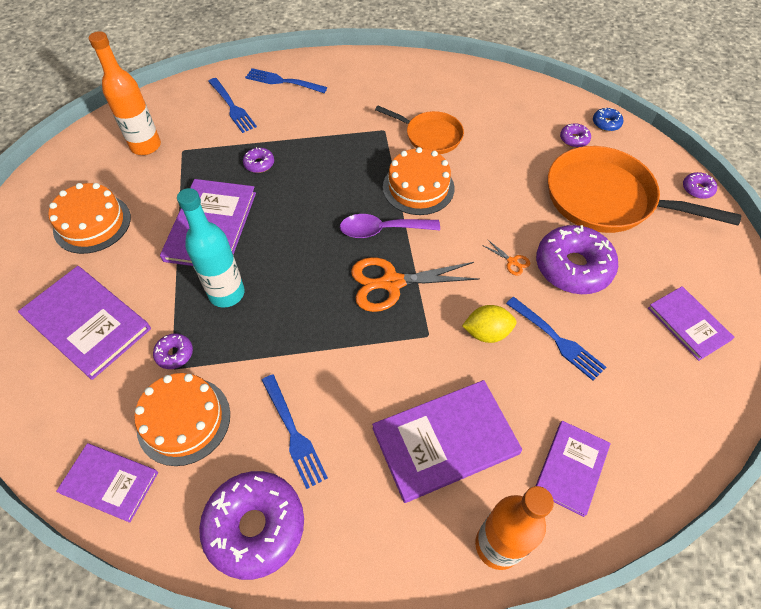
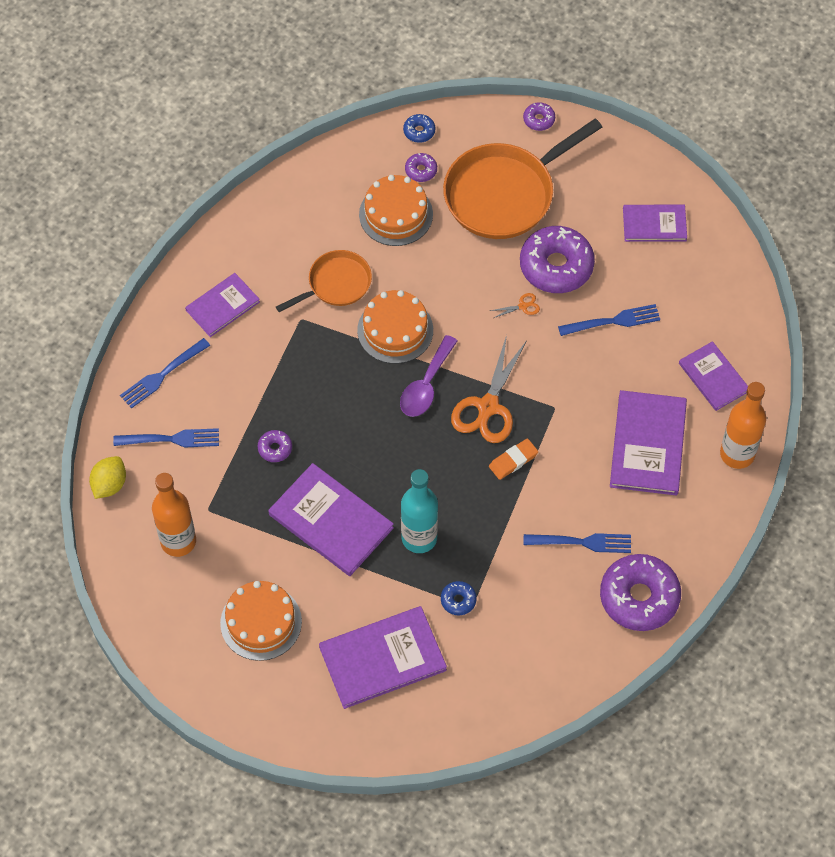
camera: 60 degrees left, 5 degrees up
purple book [56,443,158,523] -> purple book moved to [185,273,260,337]
orange cake [134,373,230,466] -> orange cake moved to [359,175,433,246]
purple donut [153,334,193,369] -> blue donut [441,581,477,615]
yellow lemon [462,305,517,343] -> yellow lemon moved to [89,456,126,499]
none -> orange eraser [489,438,538,480]

